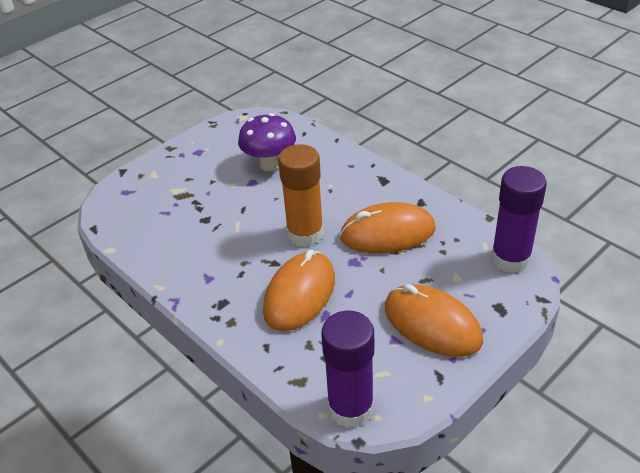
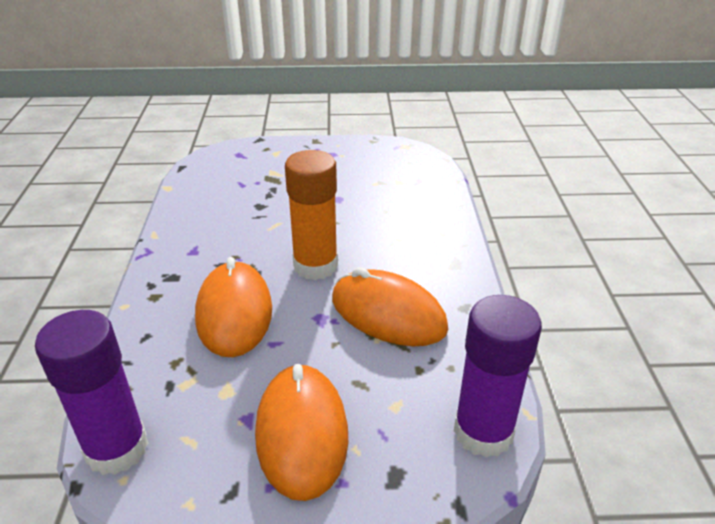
camera: 40 degrees right, 5 degrees down
purple mushroom [238,113,296,171] -> none
orange mouse [263,250,335,331] -> orange mouse turned 75 degrees counterclockwise [195,257,272,357]

